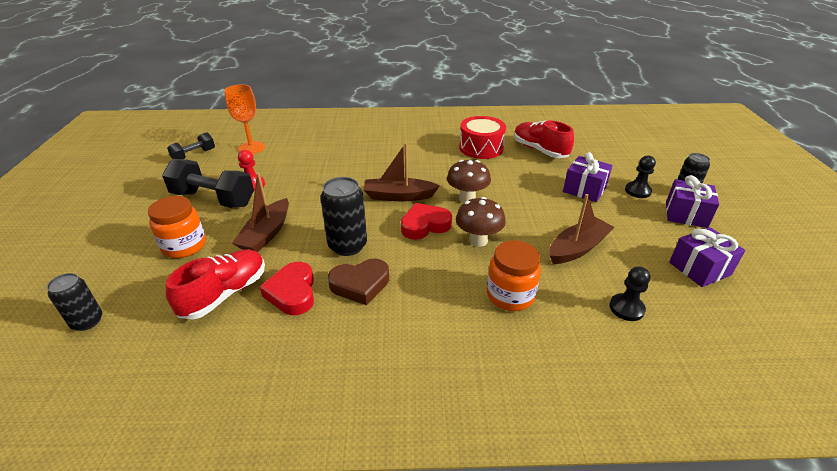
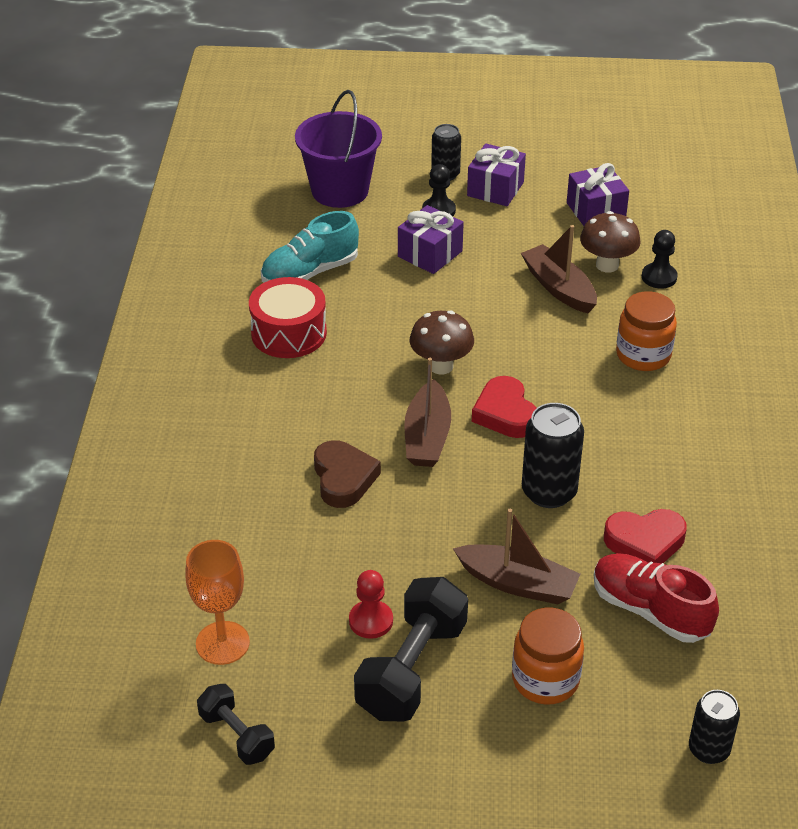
camera: 85 degrees left, 5 degrees up
brown heart [328,259,389,305] -> brown heart moved to [314,440,381,508]
brown mushroom [456,197,506,247] -> brown mushroom moved to [580,211,641,273]
red shoe [514,120,574,158] -> turquoise shoe [261,211,359,283]
none -> purple bucket [295,90,382,208]

